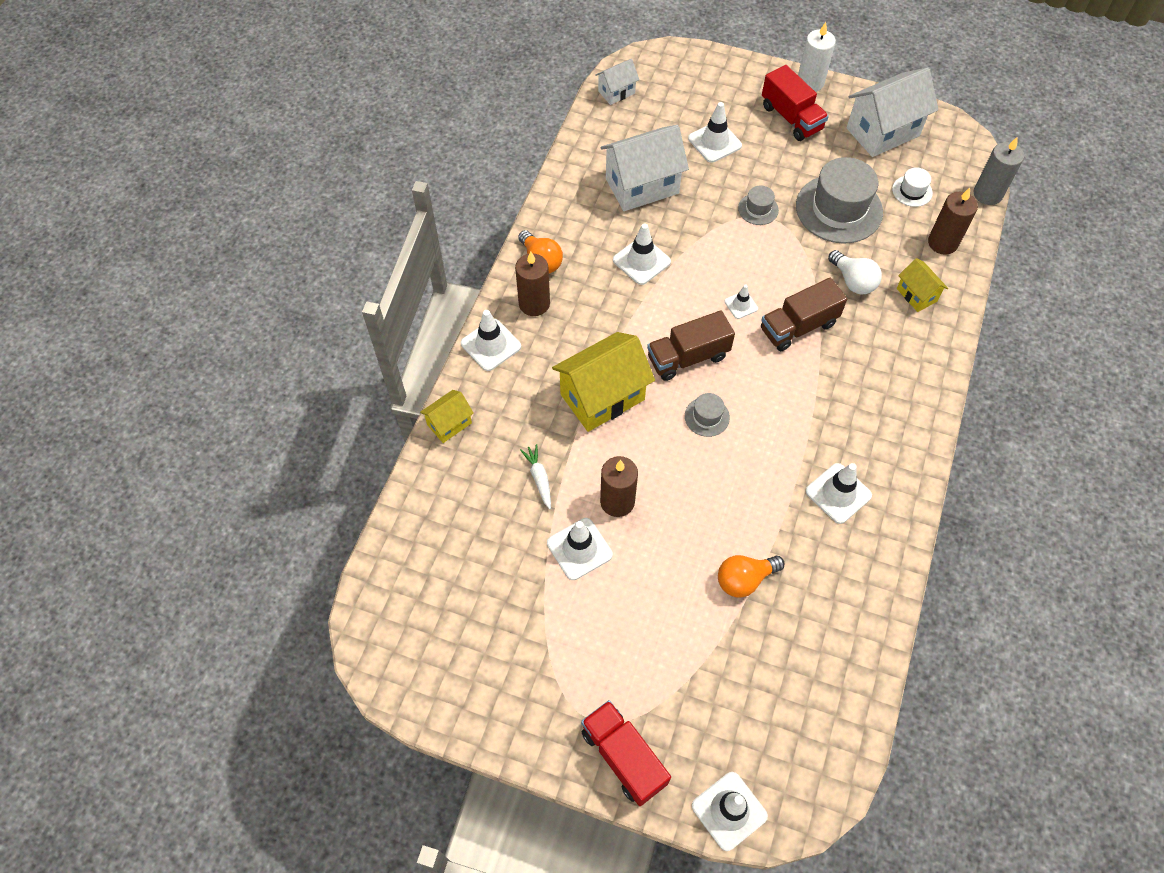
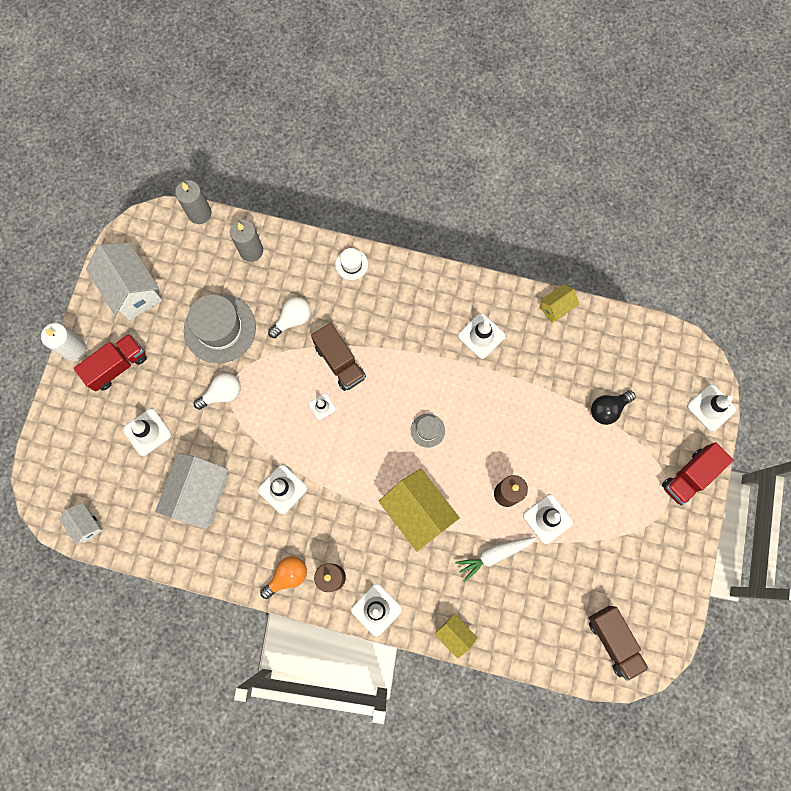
camera: 95 degrees left, 15 degrees up
white carrot [520,444,551,509] -> white carrot [455,537,536,582], size x1.51
white house [601,125,689,211] -> white house turned 45 degrees clockwise [155,453,229,529]
brown truck [647,310,735,381] -> brown truck moved to [589,606,649,681]
orange light bulb [718,555,784,598] -> none
grey hat [738,185,779,225] -> white light bulb [194,373,241,410]
white hat [892,167,933,207] -> white hat moved to [335,248,368,280]
yellow house [897,258,948,312] -> yellow house moved to [540,284,579,323]
brown candle [928,188,978,255] -> grey candle [230,219,263,262]
none -> black light bulb [591,390,636,425]

